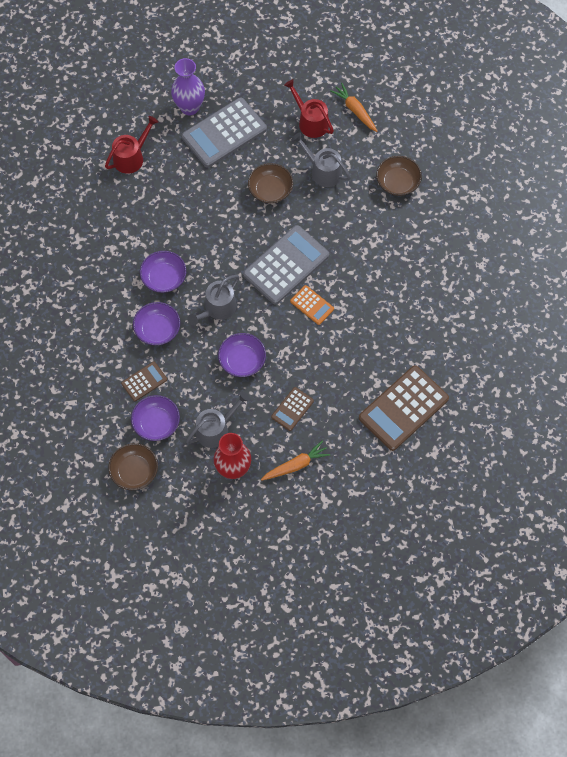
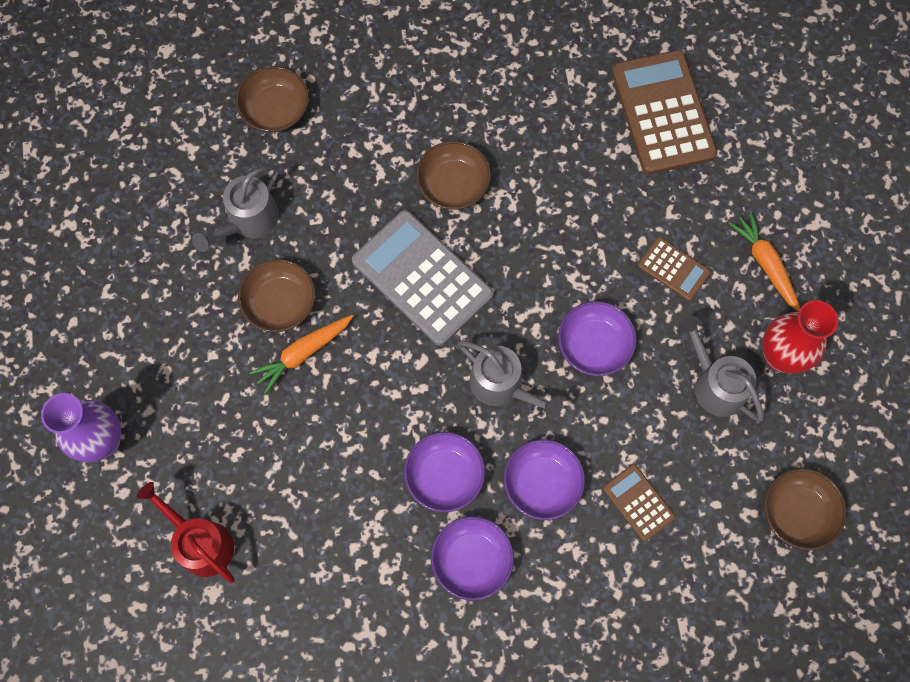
camera: 90 degrees left, 5 degrees up
purple bowl [131,395,180,441] -> purple bowl moved to [431,516,514,601]
grey calculator [182,97,267,168] -> none
red watering can [284,79,334,138] -> none
orange calculator [290,285,334,325] -> none
orange carrot [330,83,378,132] -> orange carrot moved to [250,315,353,394]
brown calculator [359,365,449,451] -> brown calculator turned 150 degrees counterclockwise [612,50,717,174]
none -> brown bowl [416,141,491,210]

